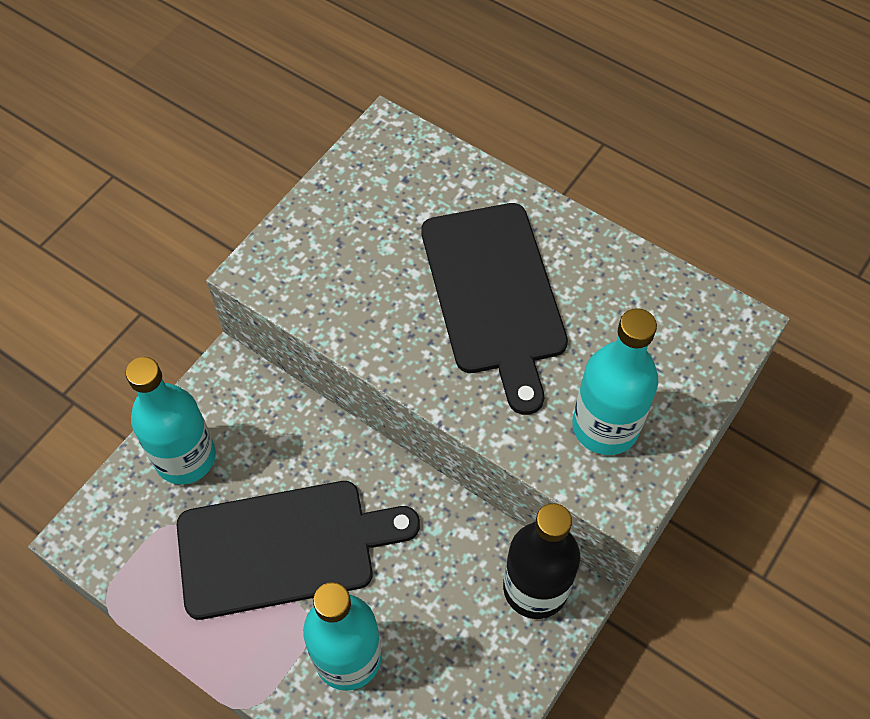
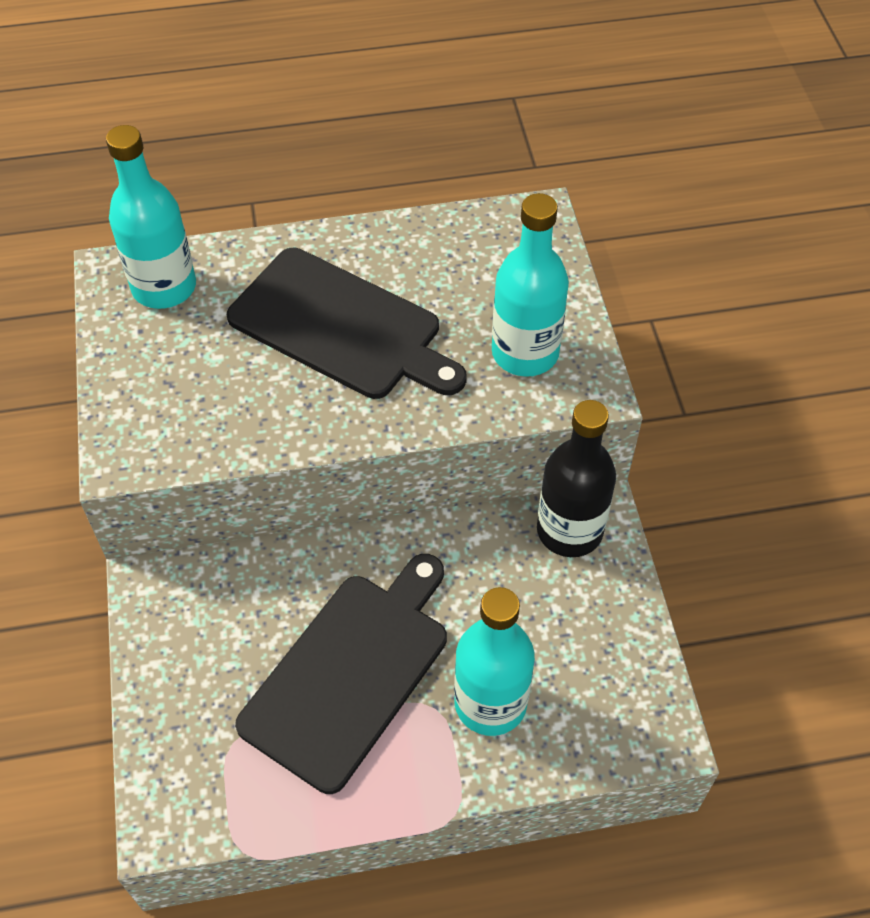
camera: 45 degrees left, 5 degrees down
turquoise bottle [126,357,216,484] -> turquoise bottle moved to [106,125,196,309]

